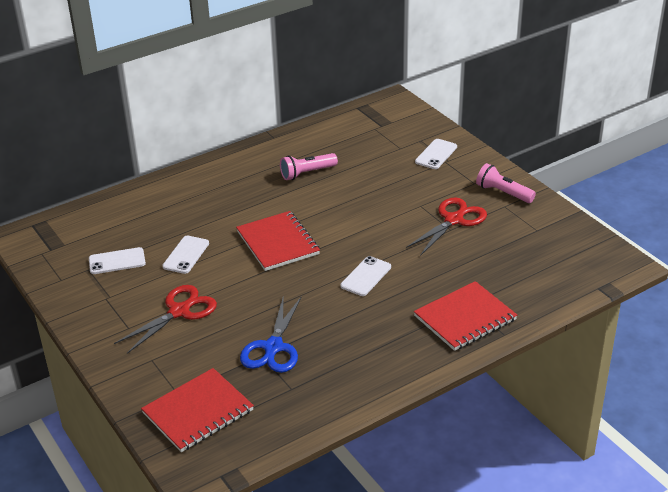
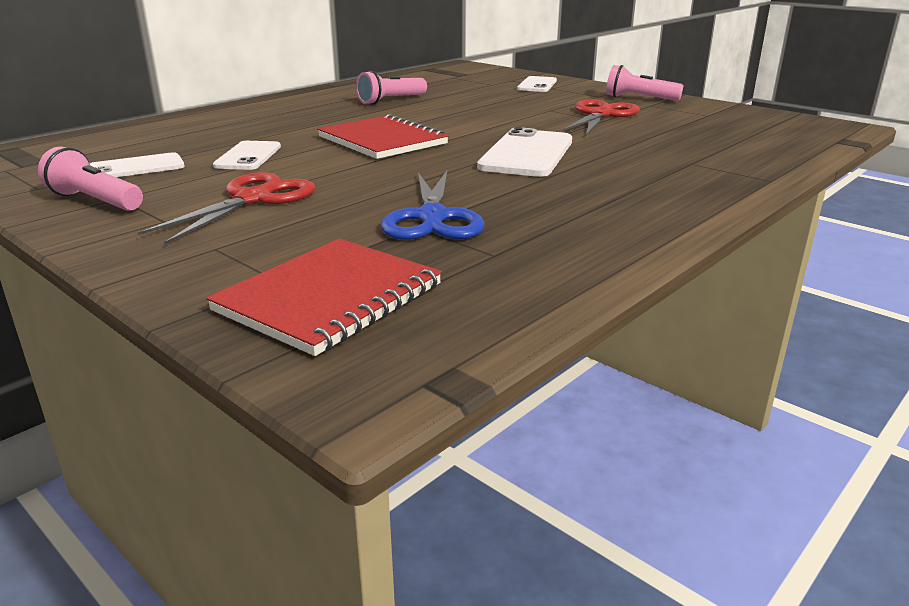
camera: 15 degrees left, 10 degrees down
white phone [340,256,391,296] -> white phone [477,127,572,177], size x1.62
red notebook [414,281,517,351] -> none
none -> pink flashlight [38,147,143,211]

